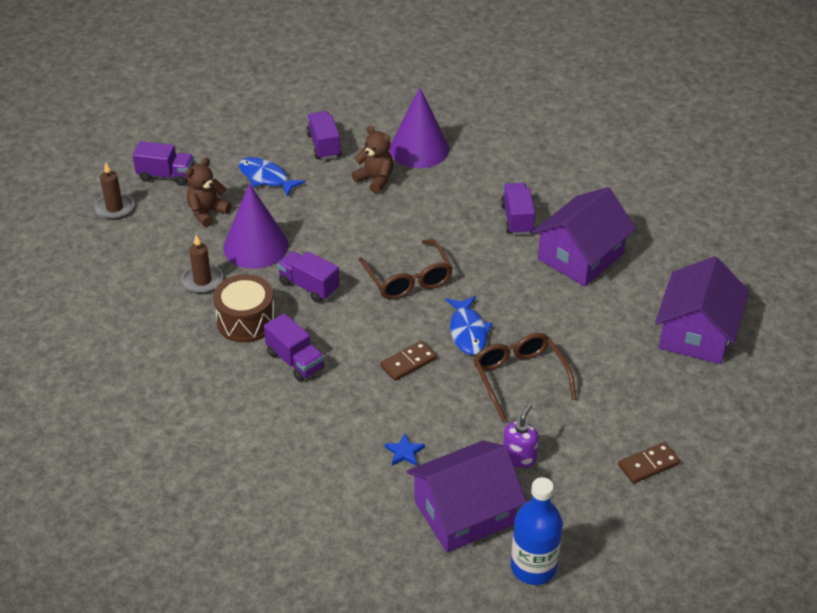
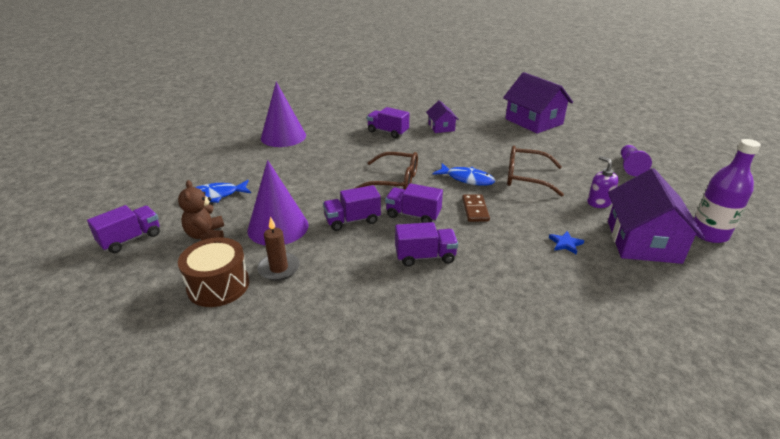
camera: 55 degrees left, 10 degrees down
brown candle [94,163,134,220] -> none
brown drum [213,274,276,343] -> brown drum moved to [178,237,249,307]
purple truck [306,111,341,160] -> purple truck moved to [385,183,443,223]
brown teddy bear [352,126,394,194] -> none
blue bottle [511,477,563,585] -> purple bottle [694,139,761,243]
purple house [532,187,636,286] -> purple house [426,100,459,133], size x0.53
brown domino [618,442,680,484] -> purple pawn [621,145,652,176]

